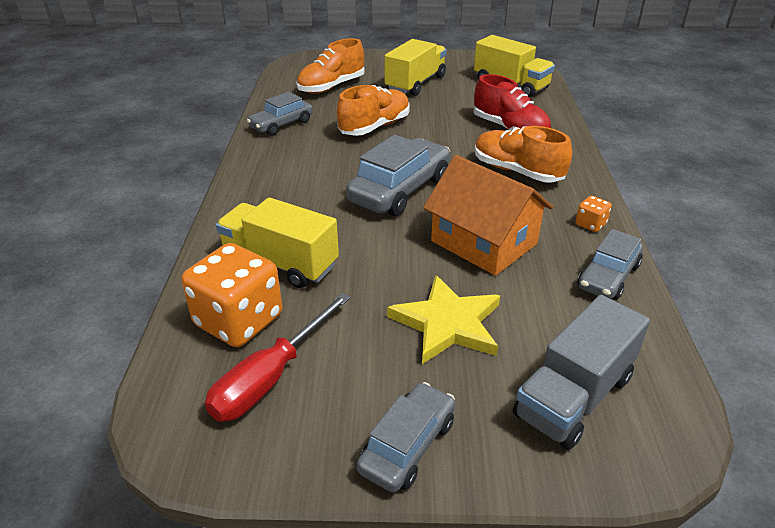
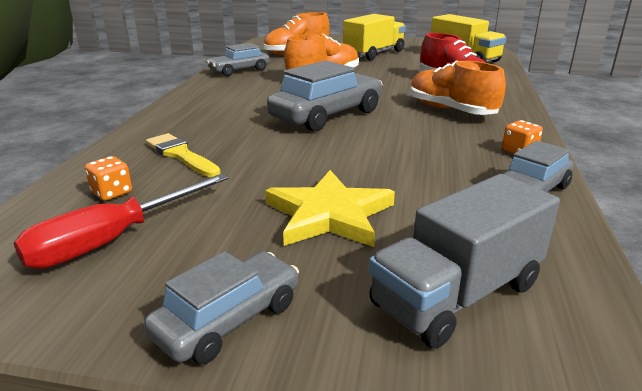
camera: 10 degrees right, 10 degrees down
orange dice [181,243,282,347] -> orange dice [85,156,132,201], size x0.44
yellow truck [216,197,339,288] -> yellow brush [146,133,221,177]
orange house [423,155,553,276] -> none

